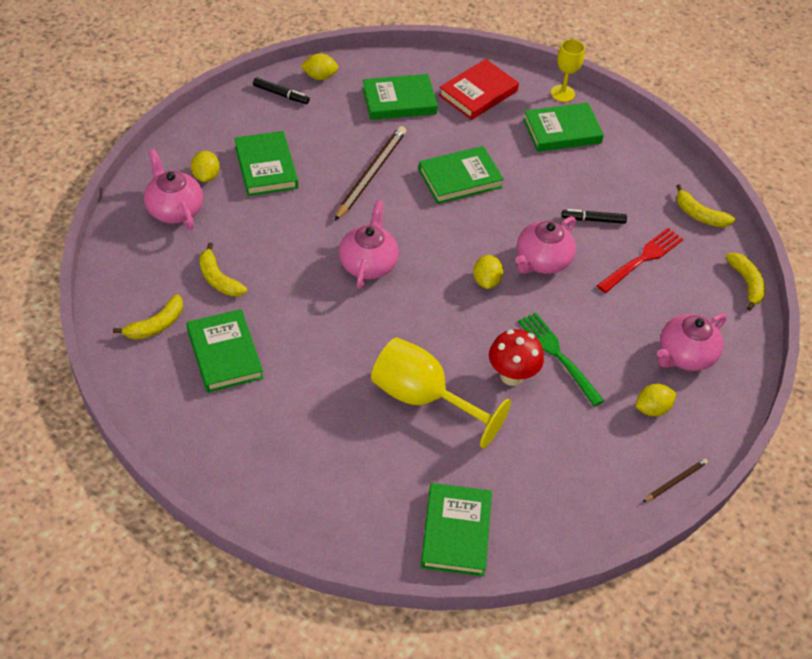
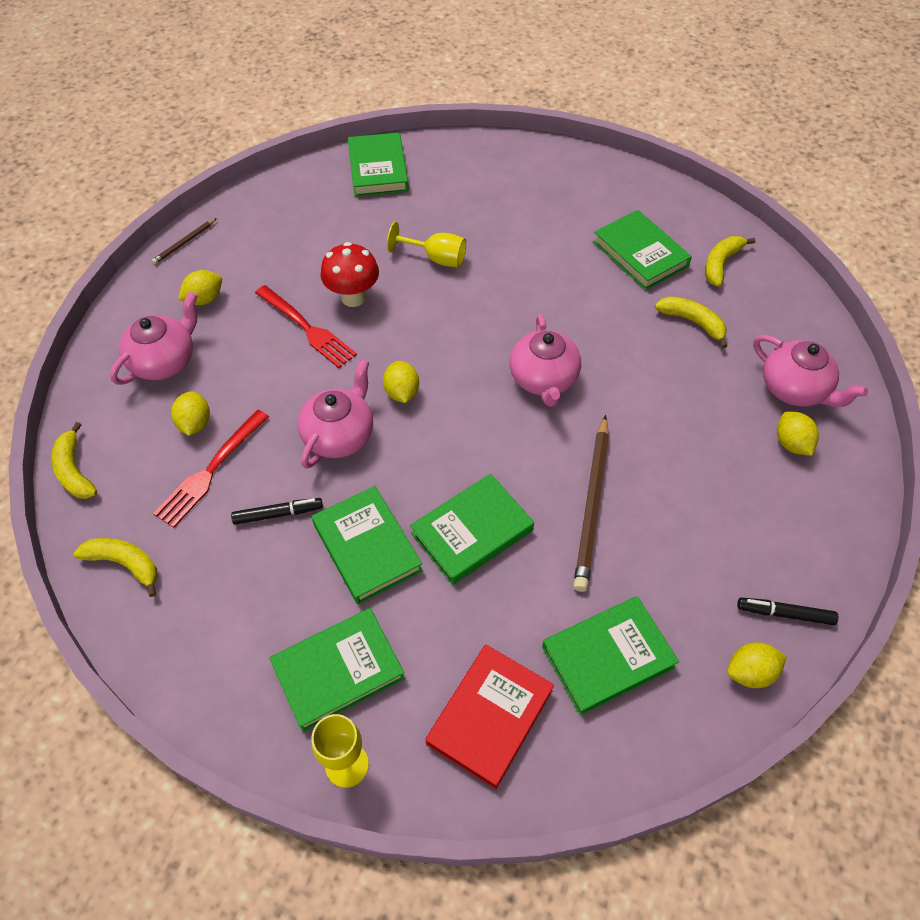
camera: 170 degrees right, 5 degrees up
green book [234,131,298,196] -> green book moved to [312,486,423,604]
yellow goblet [371,337,511,448] -> yellow goblet [387,222,466,268], size x0.57
green fork [518,312,604,407] -> red fork [255,285,357,368]
none -> yellow lemon [171,391,210,436]

